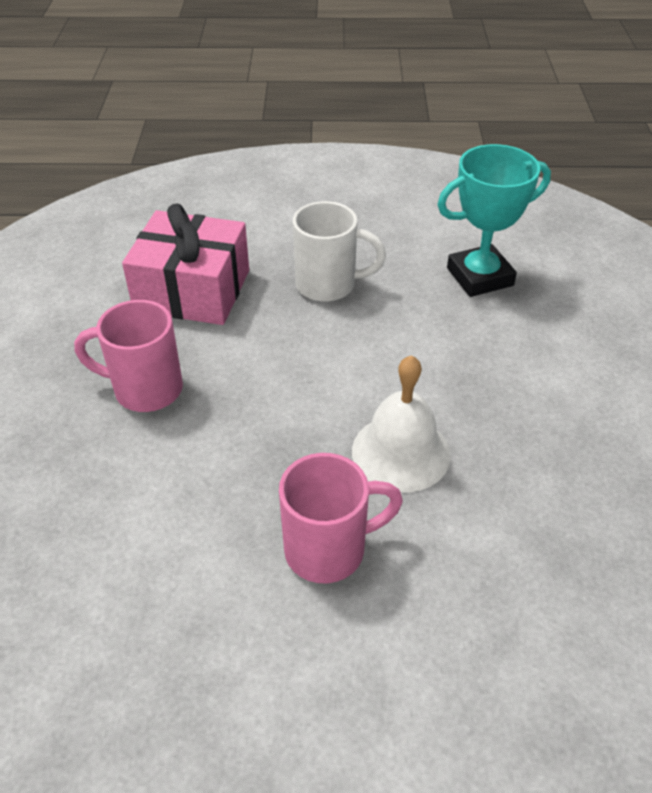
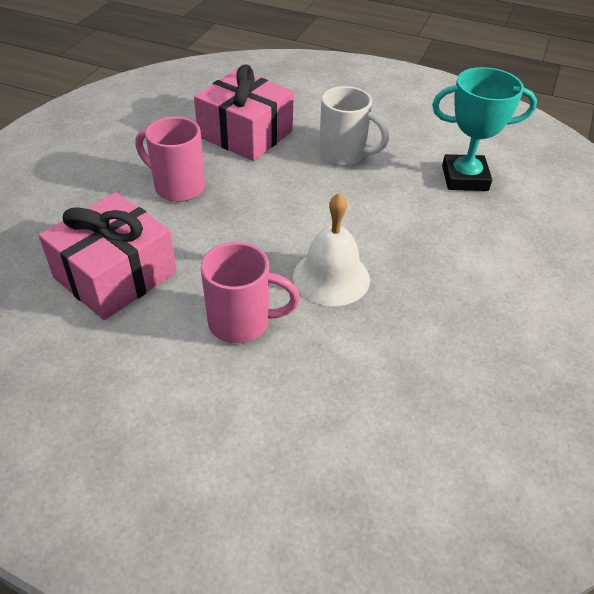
camera: 20 degrees right, 0 degrees up
none -> pink gift [39,192,177,320]

